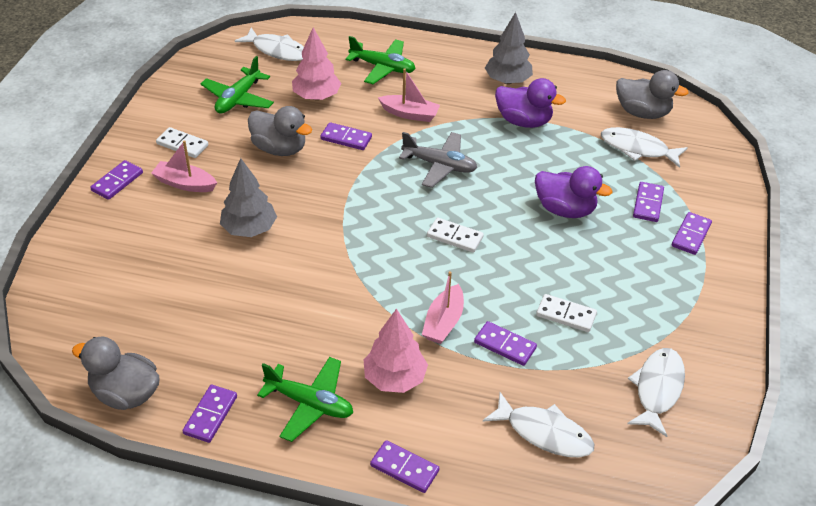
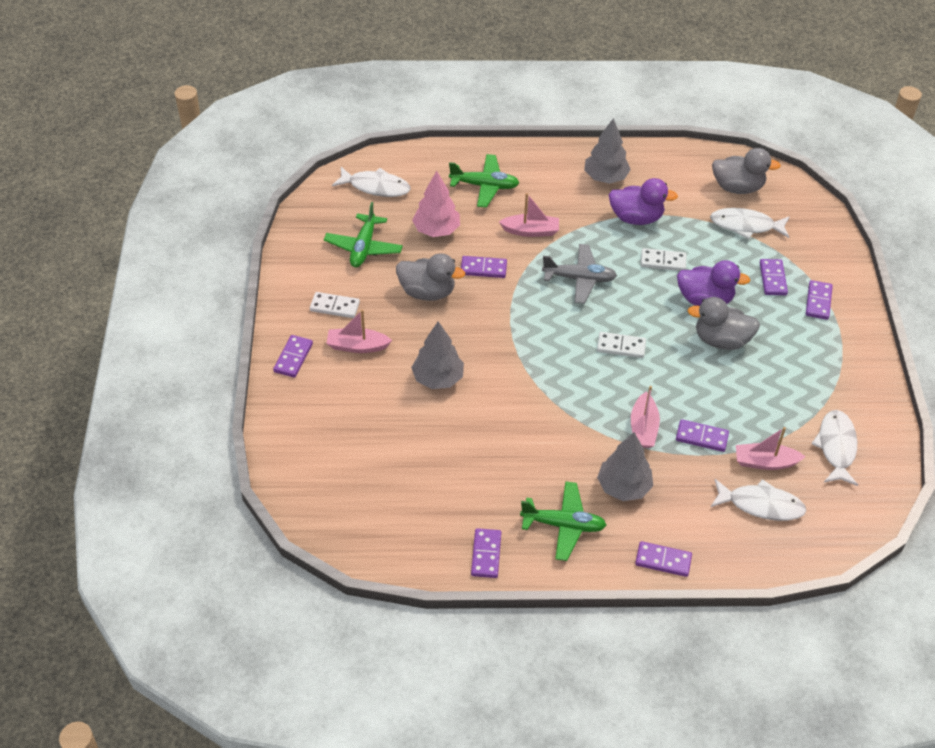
camera: 15 degrees left, 5 degrees up
grey duck [72,337,160,410] -> grey duck moved to [687,297,760,350]
pink tree [364,309,428,393] -> grey tree [597,432,653,501]
white domino [536,294,597,332] -> white domino moved to [641,248,687,271]
none -> pink boat [736,427,806,470]

